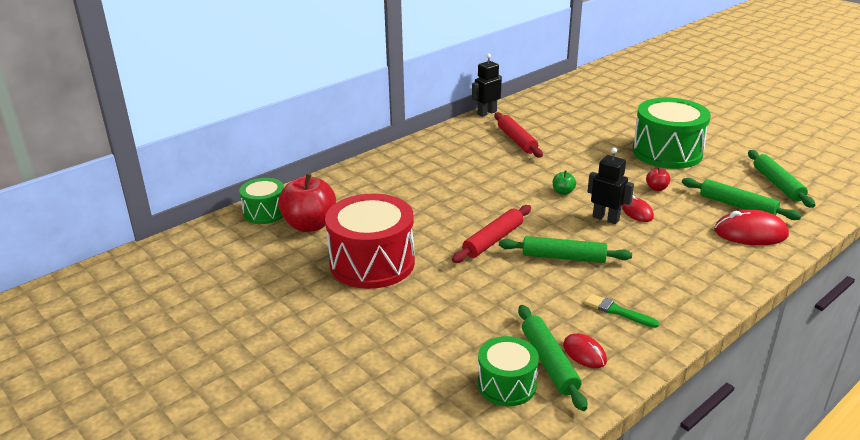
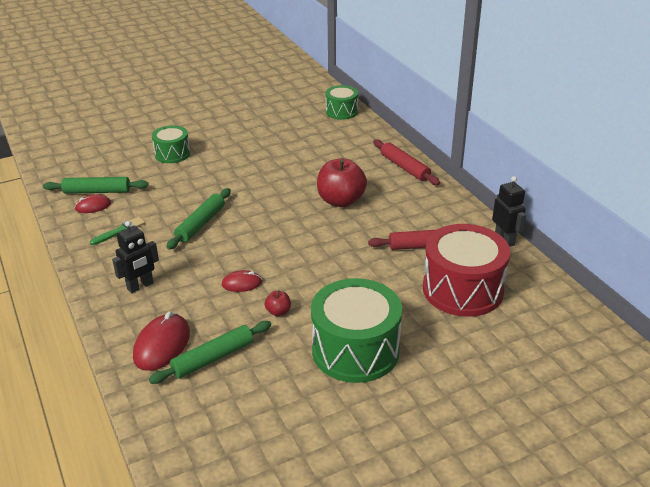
camera: 105 degrees right, 5 degrees up
red apple [278,173,336,232] -> red apple moved to [317,158,367,207]
red drum [325,194,415,289] -> red drum moved to [423,224,510,317]
red rolling pin [452,205,531,263] -> red rolling pin moved to [373,139,440,185]
green drum [478,336,539,406] -> green drum moved to [152,125,190,163]
green apple [553,171,576,195] -> none
black robot [587,148,634,224] -> black robot moved to [112,221,159,293]
green rolling pin [748,150,815,208] -> none

